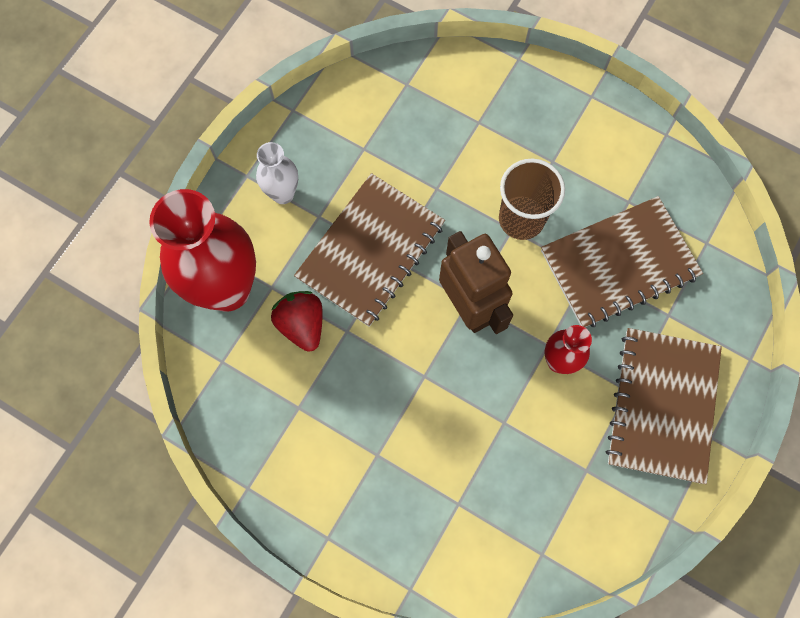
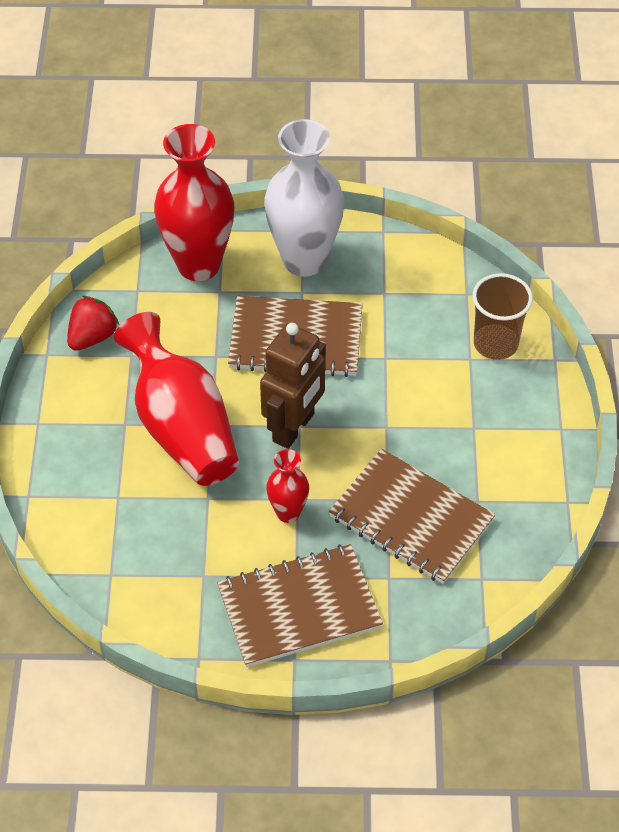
camera: 60 degrees right, 20 degrees down
white vase [256,142,298,204] -> white vase [264,119,344,277], size x2.04
red strawberry [271,291,323,352] -> red strawberry moved to [67,296,119,351]
brown cup [499,159,565,240] -> brown cup moved to [473,273,533,360]
none -> red vase [114,312,239,486]

